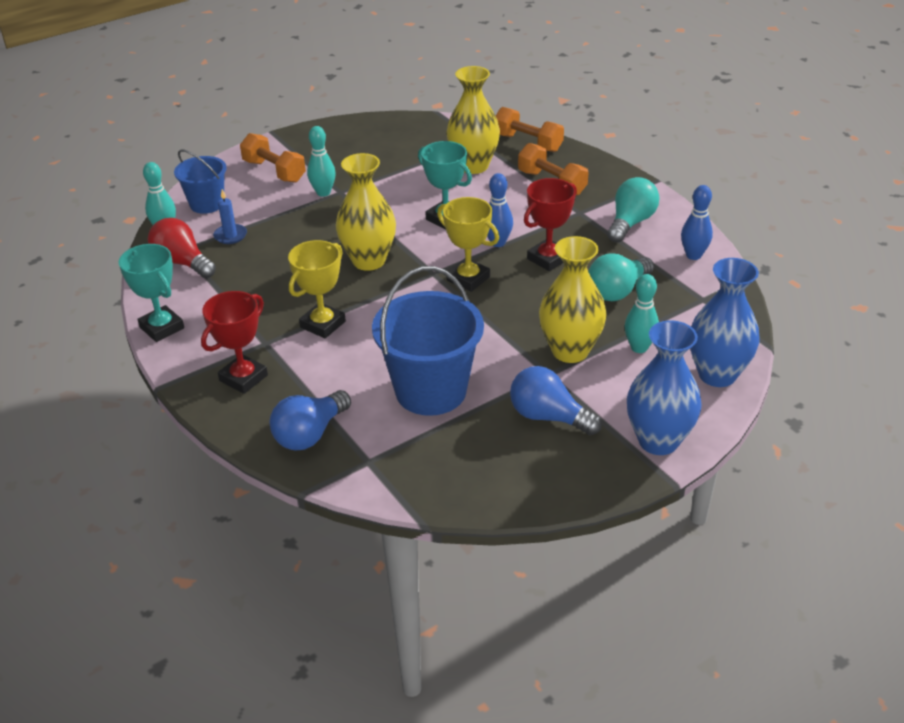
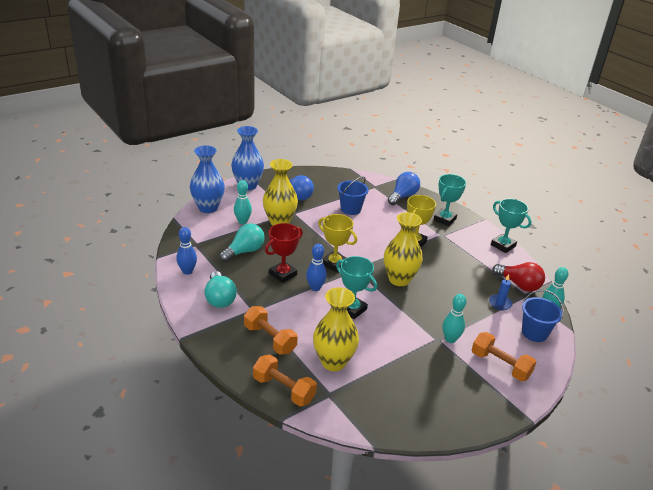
camera: 175 degrees right, 5 degrees down
red trophy [201,291,268,394] -> turquoise trophy [434,174,466,226]
blue bucket [372,266,484,416] -> blue bucket [337,176,369,215], size x0.59
turquoise light bulb [607,177,659,243] -> turquoise light bulb turned 45 degrees counterclockwise [204,271,237,308]

